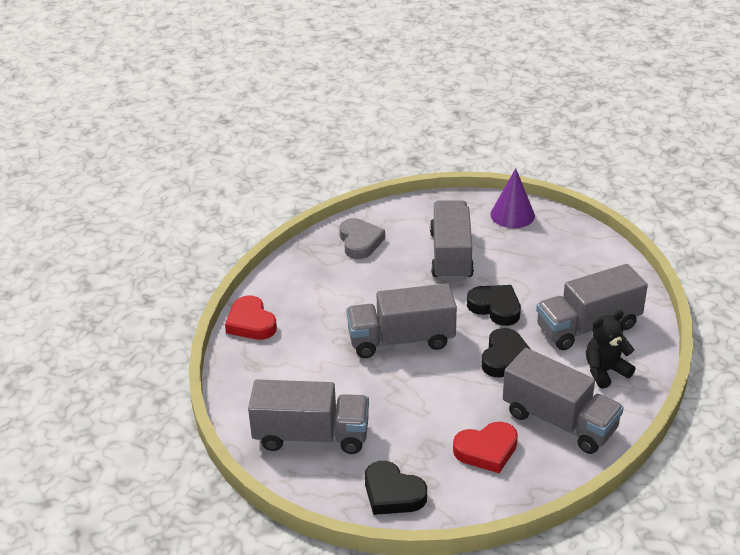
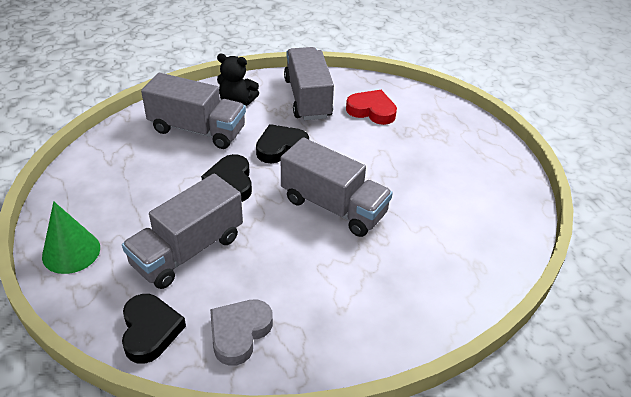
camera: 140 degrees left, 5 degrees up
red heart [225,295,277,340] -> none
grey truck [248,380,369,454] -> none
black heart [365,461,427,515] -> black heart moved to [122,294,186,364]
purple cone [490,168,535,228] -> green cone [42,201,100,274]

